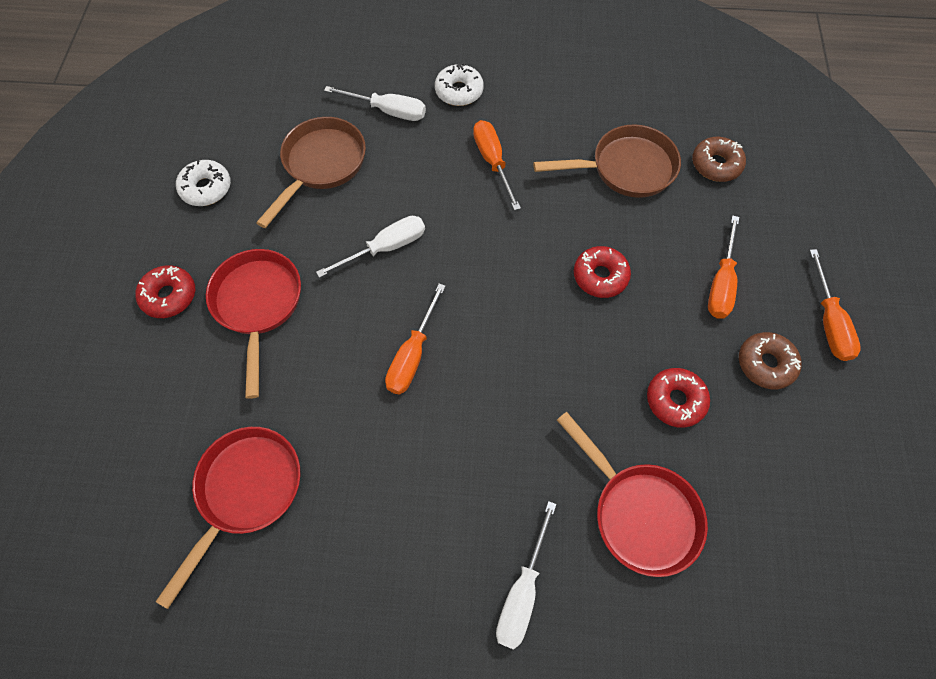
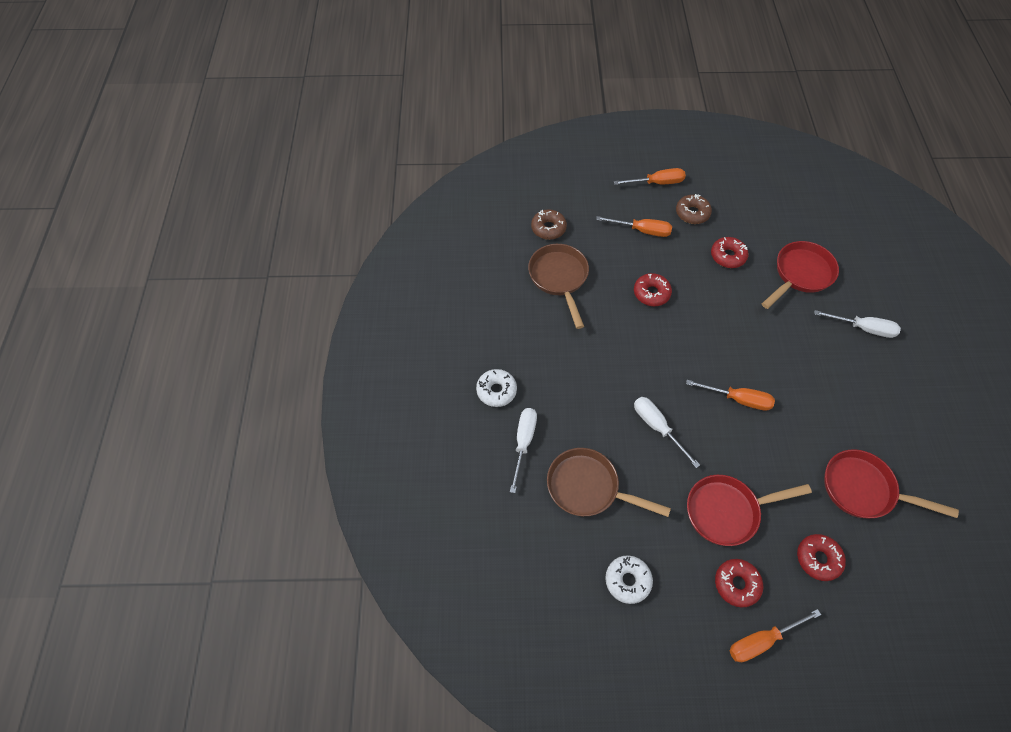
camera: 95 degrees left, 5 degrees down
orange screwdriver [473,120,521,210] -> orange screwdriver moved to [729,609,821,662]
none -> red donut [797,534,846,581]

